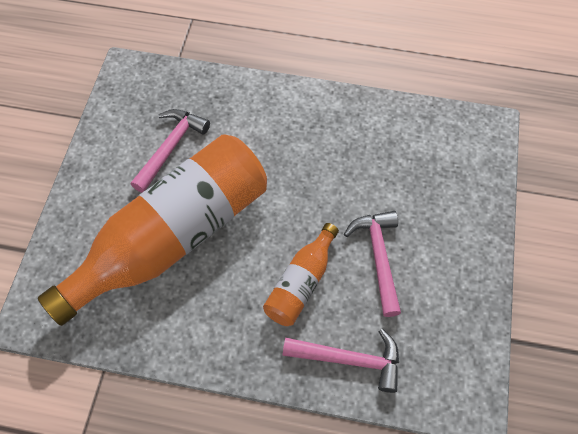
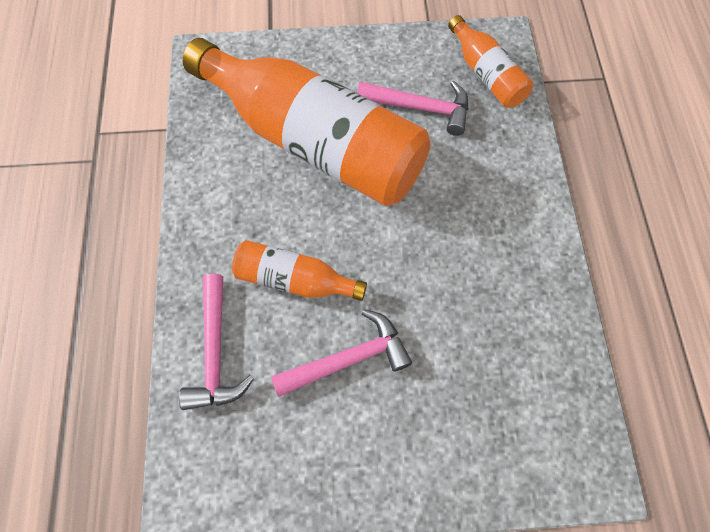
camera: 75 degrees right, 5 degrees up
none -> orange bottle [448,15,533,108]

